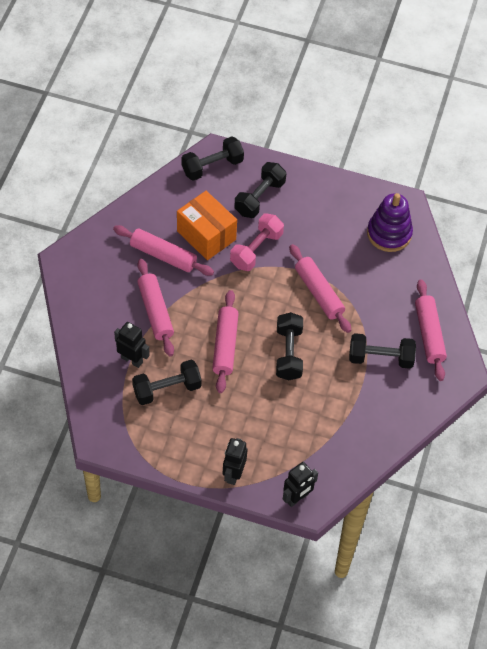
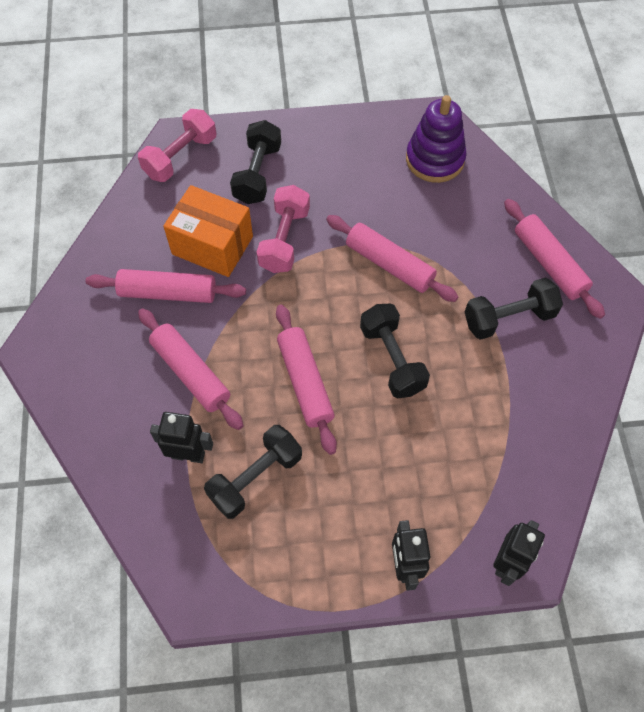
camera: 20 degrees left, 5 degrees up
black dumbbell [182,137,244,181] -> pink dumbbell [138,109,216,182]

